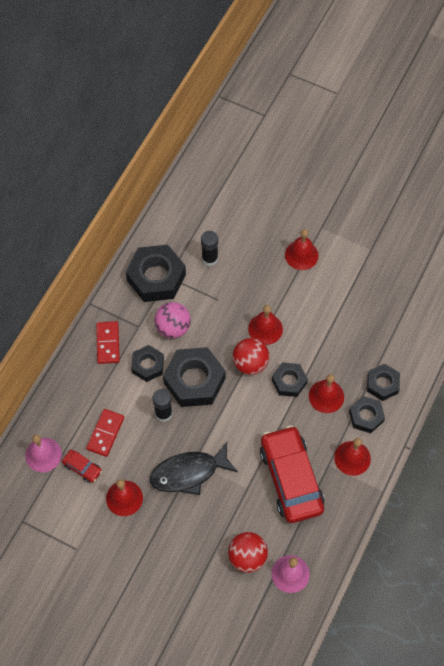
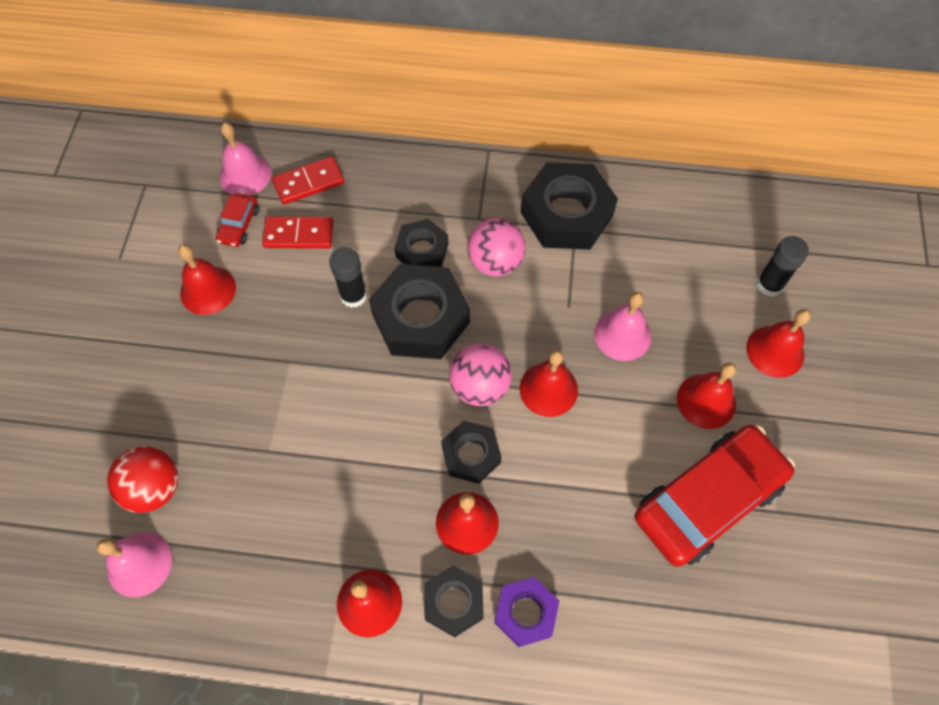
camera: 70 degrees right, 0 degrees up
red domino [96,321,120,364] -> red domino moved to [272,156,344,205]
black fish [150,442,238,495] -> none
black glue stick [201,231,218,266] -> black glue stick moved to [756,236,809,297]
red ball [233,338,269,375] -> pink ball [449,344,512,406]
red car [260,425,325,523] -> red car moved to [634,425,795,567]
black nut [367,364,400,401] -> purple nut [494,577,559,647]
none -> pink bell [594,292,651,361]
none -> red bell [747,309,811,378]

